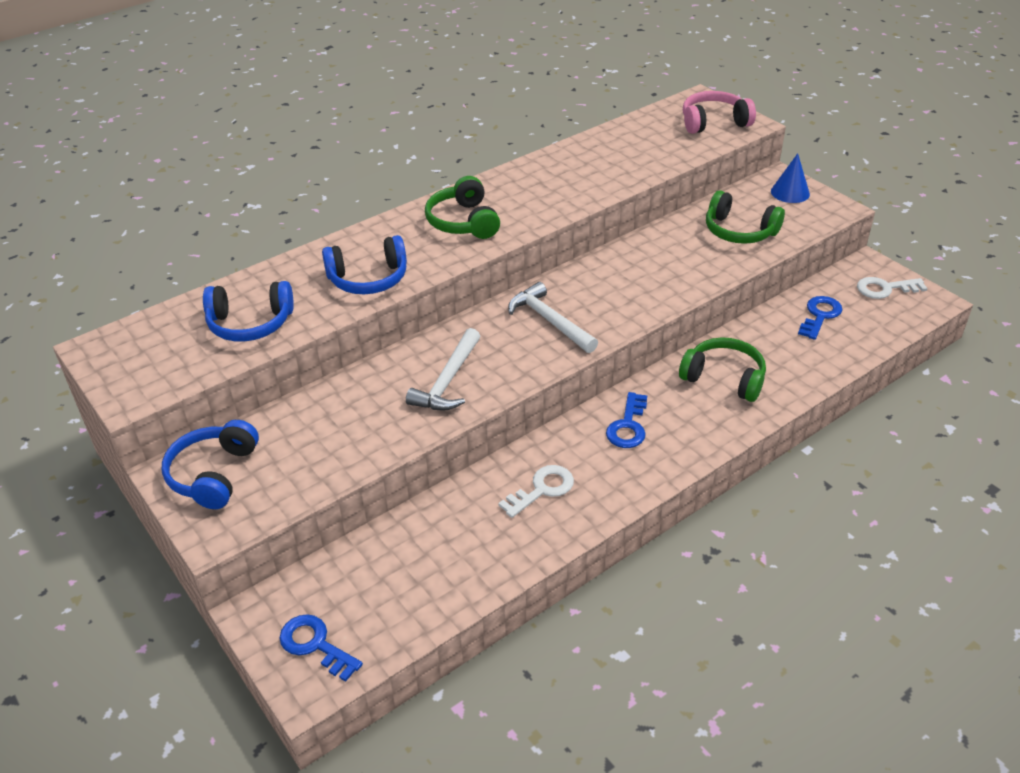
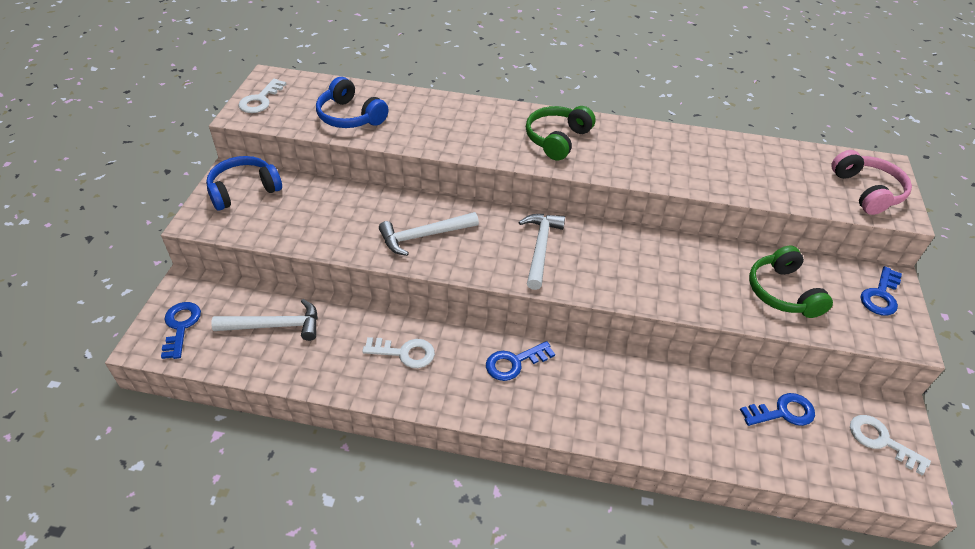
camera: 45 degrees right, 5 degrees up
blue headphones [322,235,407,294] -> none
green headphones [679,337,766,402] -> none
pink headphones [683,91,756,134] -> pink headphones turned 45 degrees clockwise [832,150,912,215]
blue cone [771,153,810,203] -> blue key [861,266,902,316]
none -> white hammer [211,299,318,341]
none -> white key [238,79,286,113]

